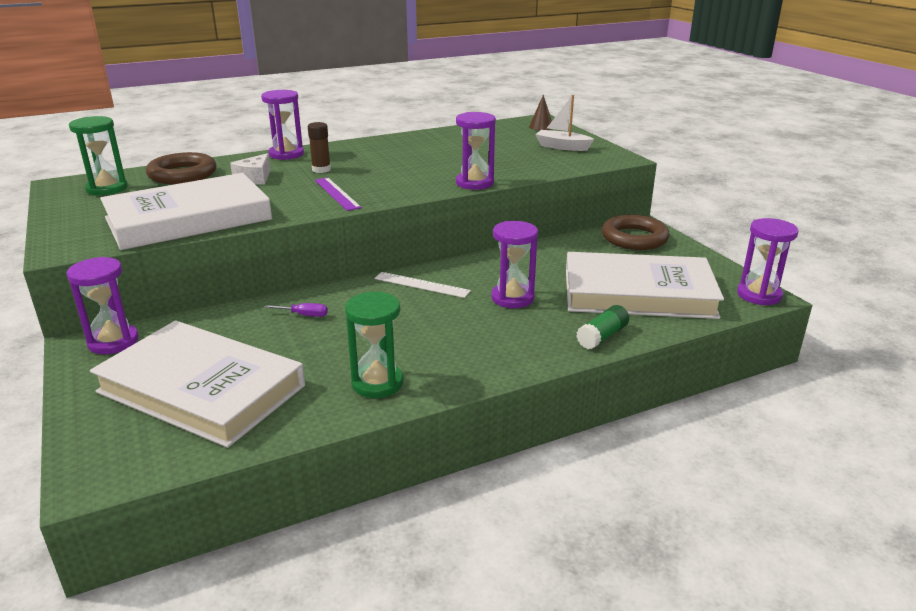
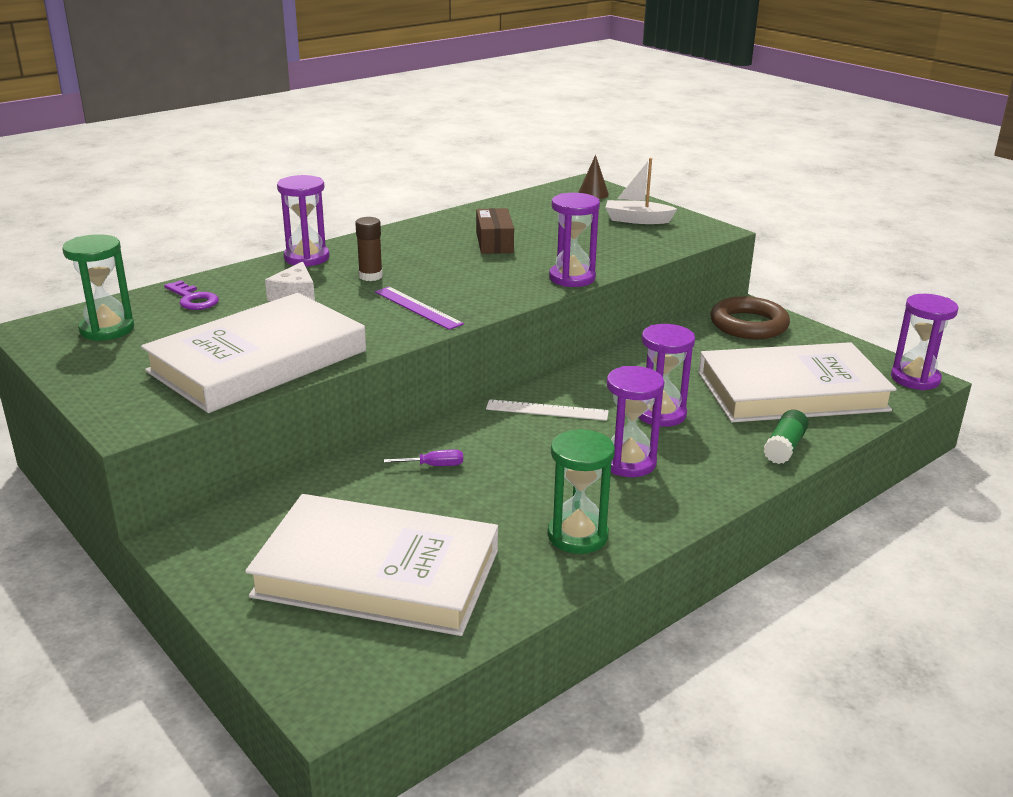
camera: 15 degrees left, 0 degrees up
purple hourglass [67,257,139,354] -> purple hourglass moved to [607,366,664,477]
brown ring [146,152,216,184] -> purple key [164,280,219,310]
none -> brown box [476,208,514,254]

